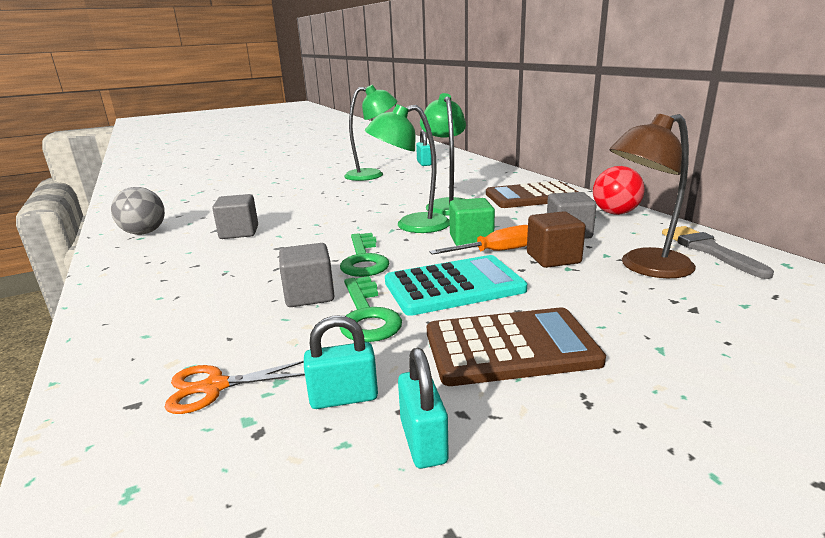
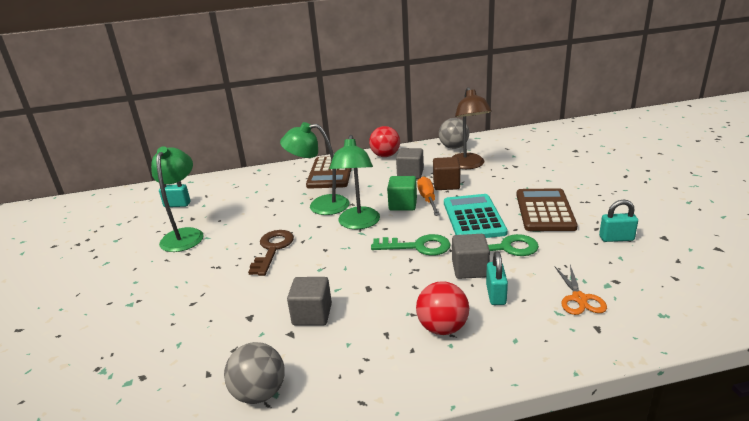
camera: 75 degrees left, 5 degrees up
turquoise padlock [304,315,378,409] -> turquoise padlock moved to [486,251,508,305]
grey brush [662,226,774,279] -> grey ball [439,118,469,149]
none -> brown key [248,230,294,276]
none -> red ball [416,281,469,335]

